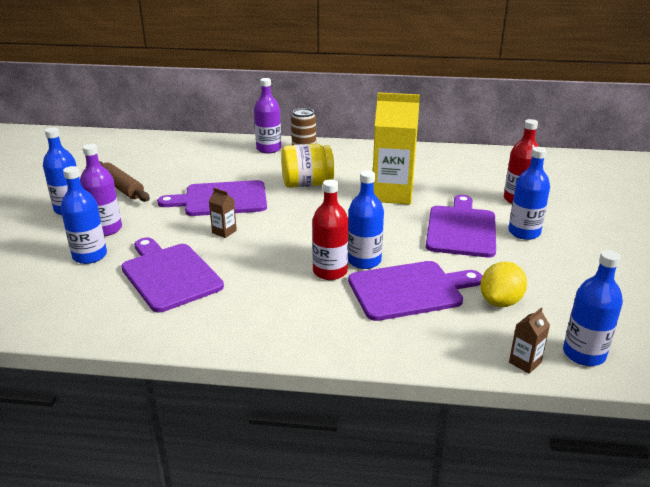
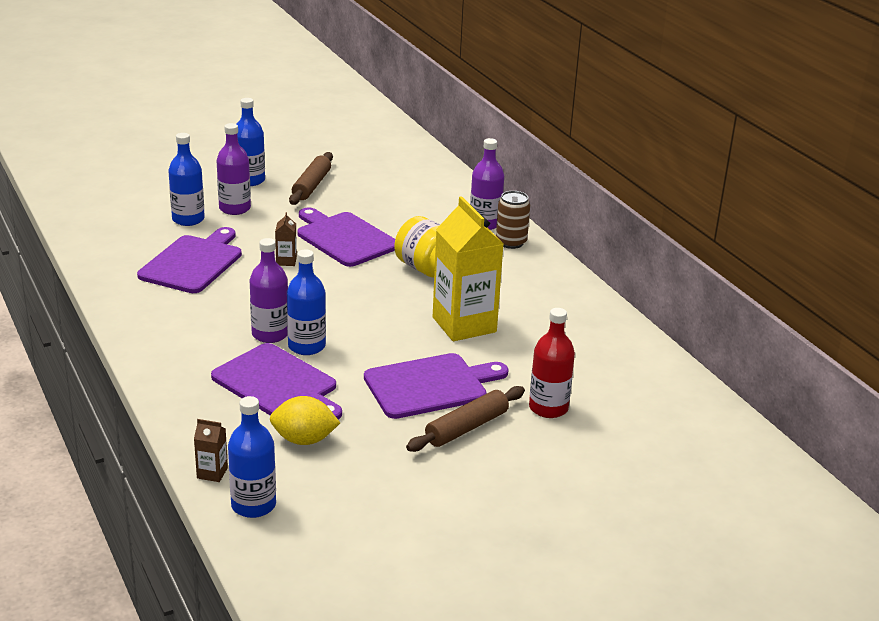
camera: 55 degrees right, 0 degrees up
red bottle [312,179,349,280] -> purple bottle [250,238,288,343]
blue bottle [508,147,550,240] -> brown rolling pin [406,386,525,452]

